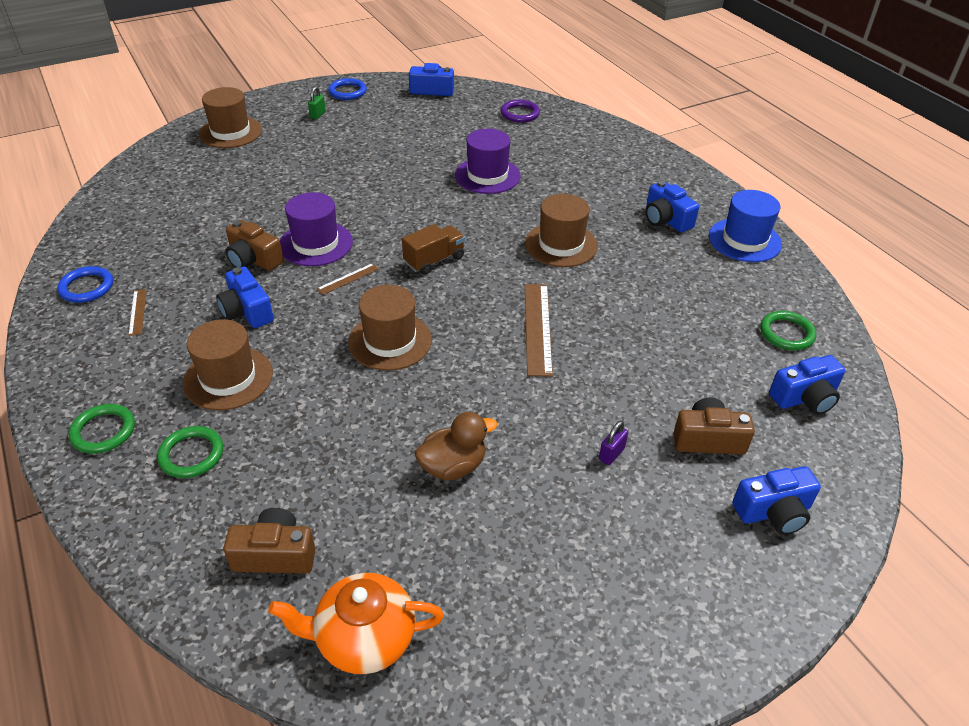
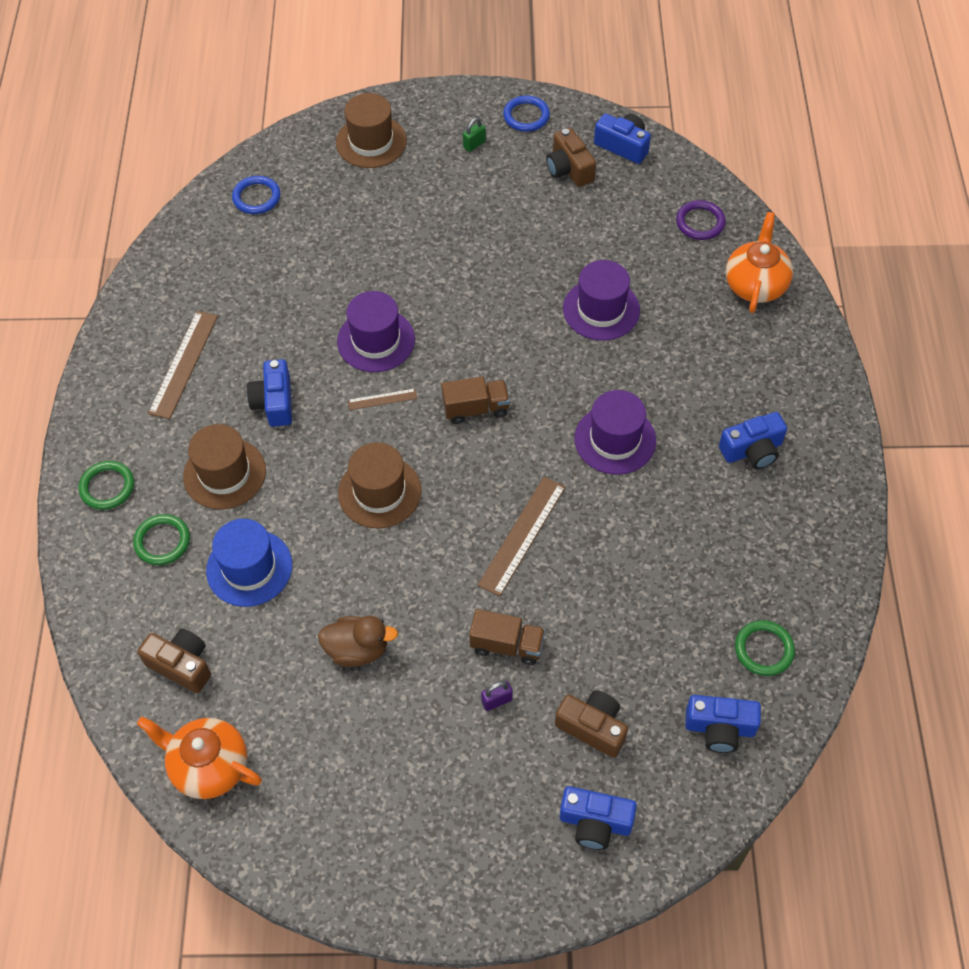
camera: 30 degrees right, 15 degrees up
blue ring [57,266,113,303] -> blue ring moved to [232,176,281,214]
brown ruler [128,289,147,336] -> brown ruler [148,311,218,419], size x1.94
brown camera [225,220,283,271] -> brown camera moved to [546,128,596,187]
brown hat [525,194,598,267] -> purple hat [575,390,656,475]
blue camera [645,181,699,233] -> blue camera turned 105 degrees counterclockwise [719,412,787,469]
blue hat [709,190,782,262] -> blue hat moved to [206,519,292,607]
none -> brown truck [469,609,545,665]
none -> orange teapot [726,212,793,313]

